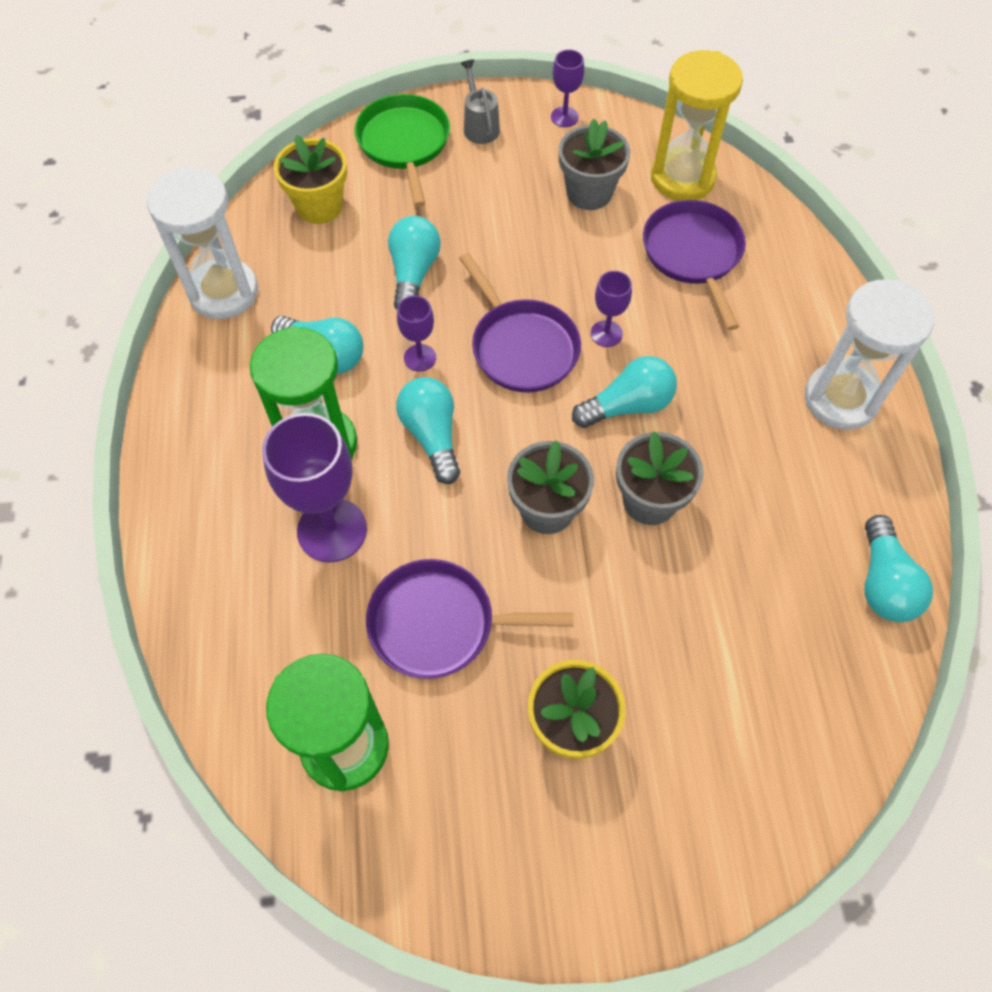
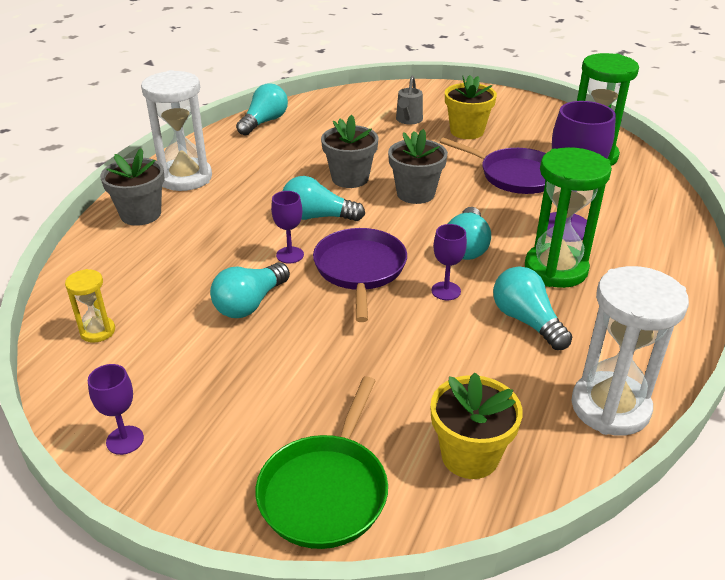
camera: 150 degrees left, 25 degrees down
turquoise light bulb [388,216,441,309] -> turquoise light bulb moved to [210,262,290,318]
grey watering can [460,60,500,144] -> grey watering can moved to [396,76,423,124]
grey flower pot [559,119,630,210] -> grey flower pot moved to [100,148,165,226]
purple pan [643,200,746,330] -> none
yellow hourglass [651,50,743,201] -> yellow hourglass [65,269,115,342], size x0.49

